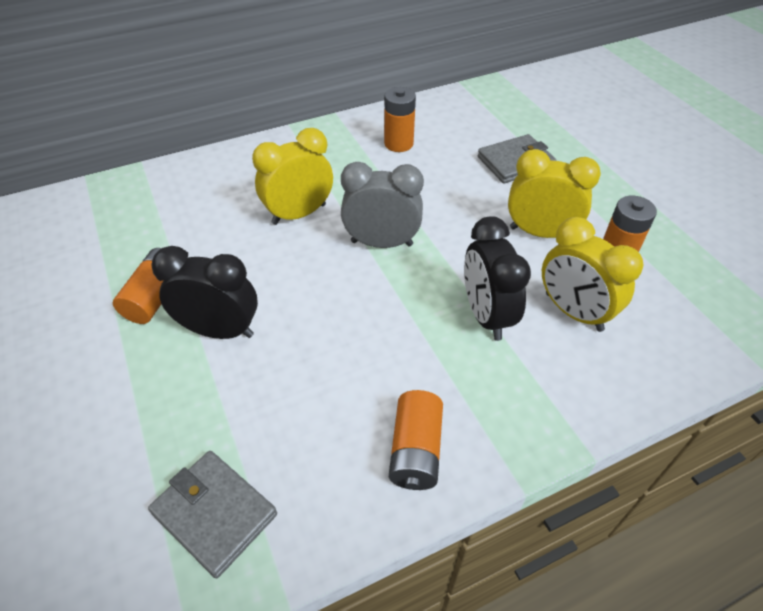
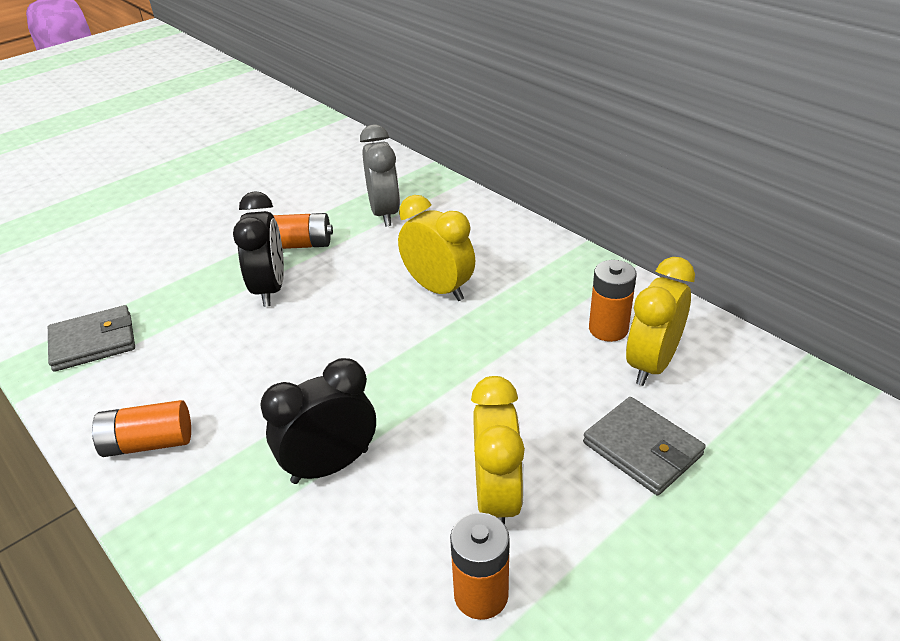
camera: 75 degrees right, 10 degrees down
grey wallet [148,451,277,578] -> grey wallet turned 45 degrees clockwise [48,305,135,372]
grey clock [341,162,424,248] -> grey clock moved to [360,124,400,227]
yellow clock [542,217,644,332] -> yellow clock moved to [626,257,695,386]

